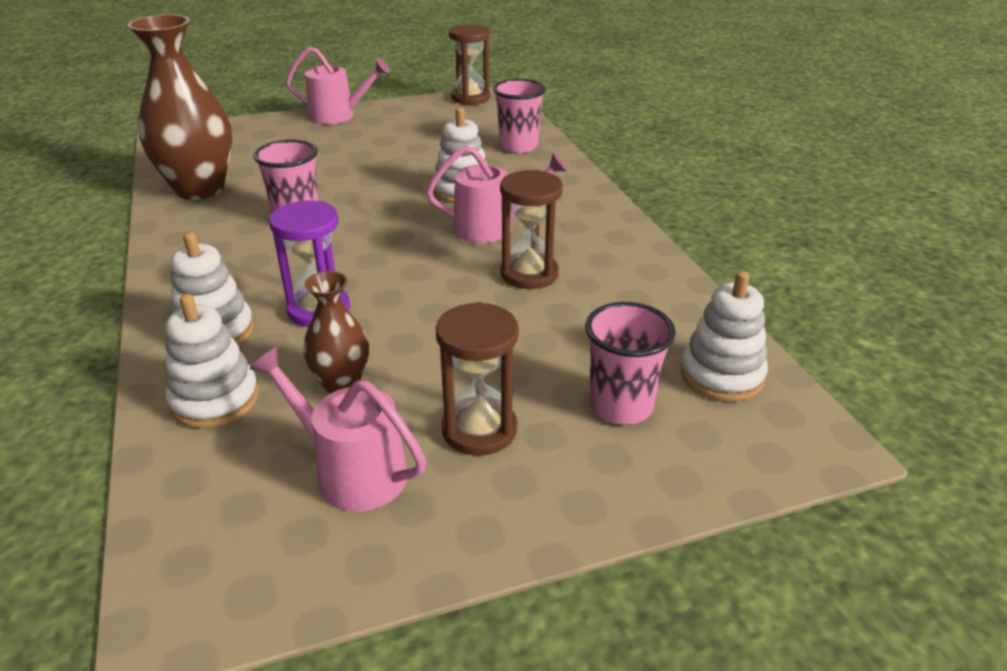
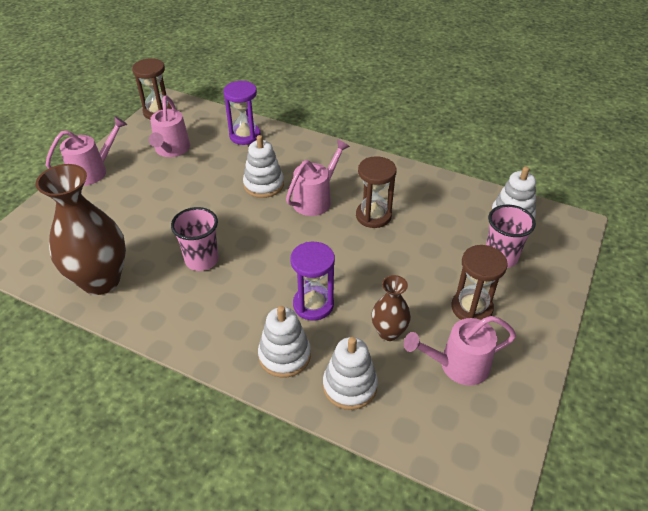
camera: 45 degrees left, 10 degrees up
pink cup [493,79,546,153] -> purple hourglass [223,81,261,145]
none -> pink watering can [149,96,190,157]

